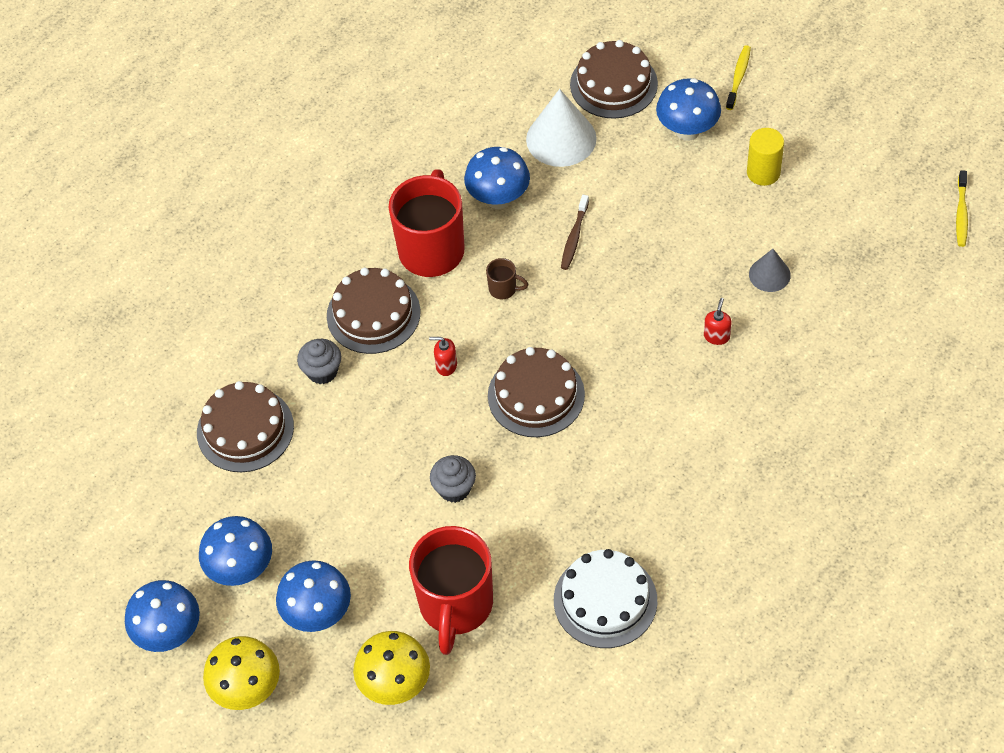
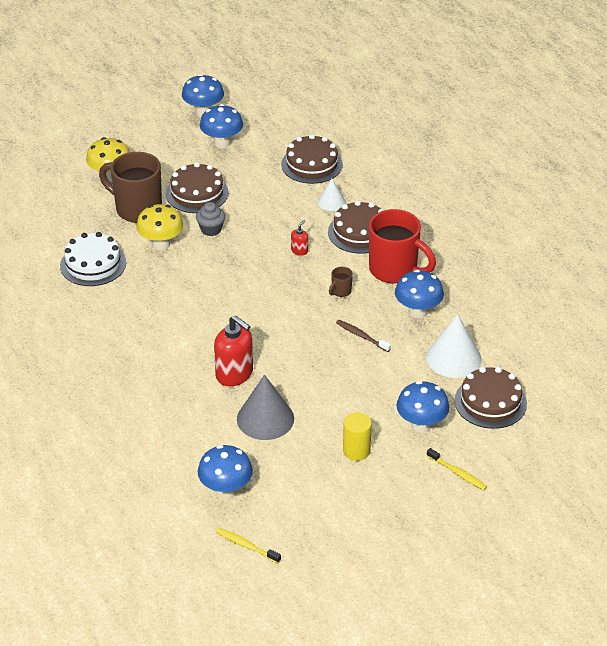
camera: 110 degrees right, 15 degrees down
yellow mushroom [203,636,280,710] -> yellow mushroom moved to [136,204,183,250]
blue mushroom [276,560,351,632] -> blue mushroom moved to [198,445,253,498]
grey cupcake [297,339,341,384] -> white cone [318,179,346,211]
red mug [409,526,493,655] -> brown mug [99,152,162,223]
brown cake [488,347,585,437] -> brown cake moved to [166,162,229,213]
red soap dispenser [704,298,732,345] -> red soap dispenser [214,315,253,386], size x2.13
grey cone [749,249,791,292] -> grey cone [237,375,294,440], size x1.79

